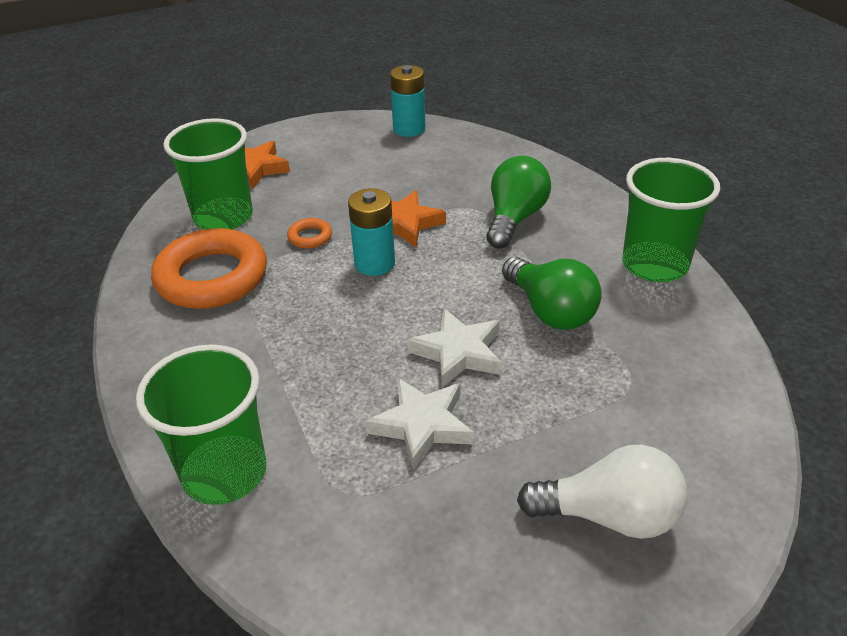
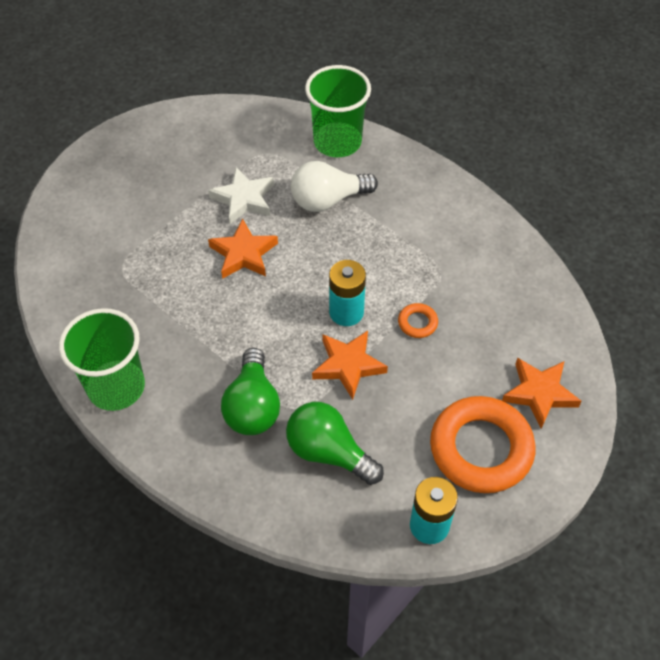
camera: 155 degrees right, 15 degrees up
orange ring [151,228,267,309] -> orange ring moved to [430,396,536,493]
green cup [163,118,253,229] -> none
white star [407,309,502,388] -> orange star [208,218,278,279]
green light bulb [502,257,602,330] -> green light bulb moved to [286,402,384,485]
white light bulb [517,445,687,539] -> white light bulb moved to [291,161,378,212]

